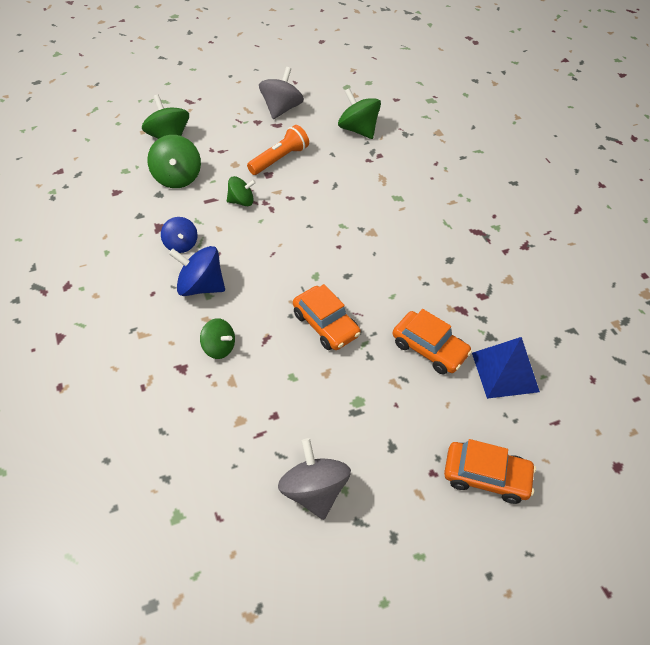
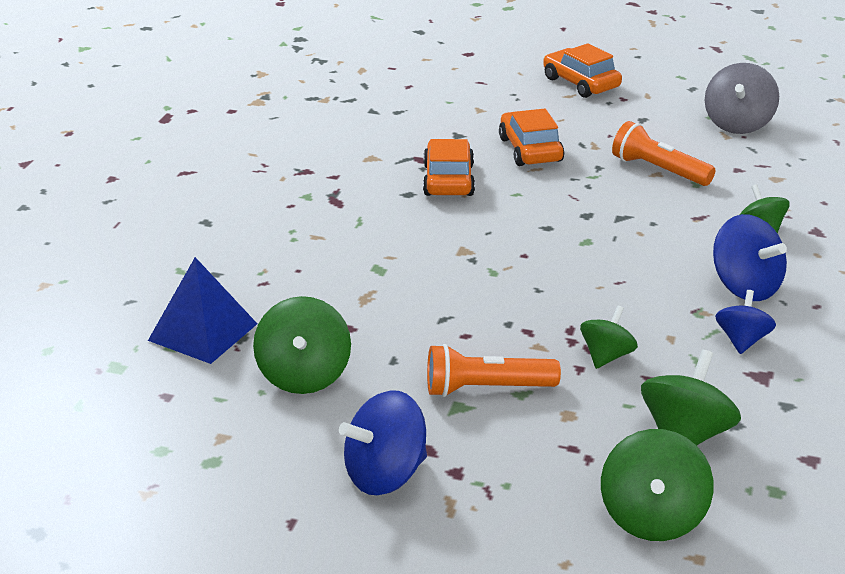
camera: 140 degrees left, 20 degrees down
green spinning top [227,176,256,206] -> green spinning top turned 90 degrees clockwise [580,306,638,369]
grey spinning top [259,67,304,119] -> blue spinning top [339,390,427,495]
orange car [293,284,361,350] -> orange car moved to [423,139,475,196]
blue pyramid [472,337,540,399] -> blue pyramid moved to [148,257,257,364]
none -> orange flashlight [612,121,715,186]

